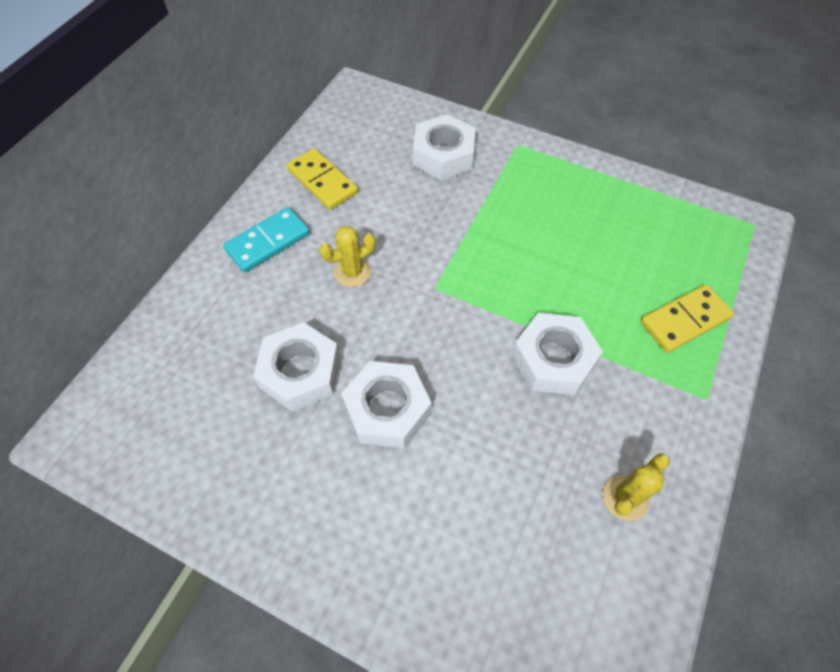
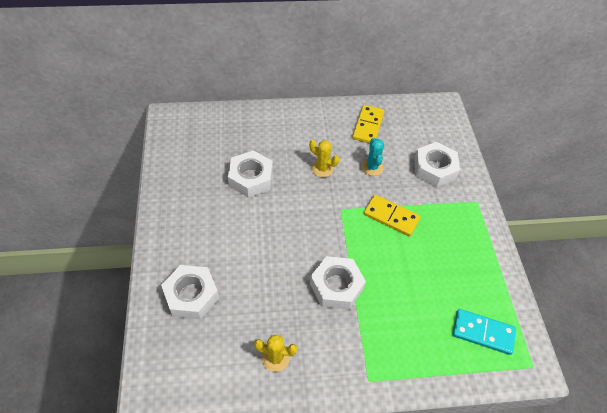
camera: 55 degrees right, 5 degrees down
turquoise domino [223,207,310,273] -> turquoise domino moved to [453,309,516,355]
white nut [341,361,432,448] -> white nut moved to [161,265,219,319]
yellow domino [640,284,734,353] -> yellow domino moved to [364,195,421,237]
none -> turquoise cactus [361,138,384,176]

